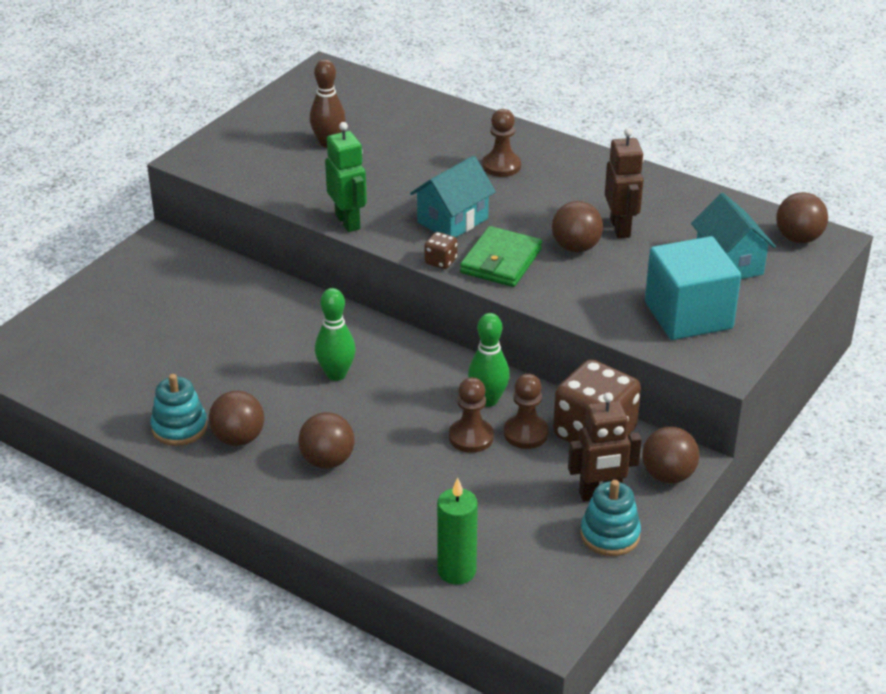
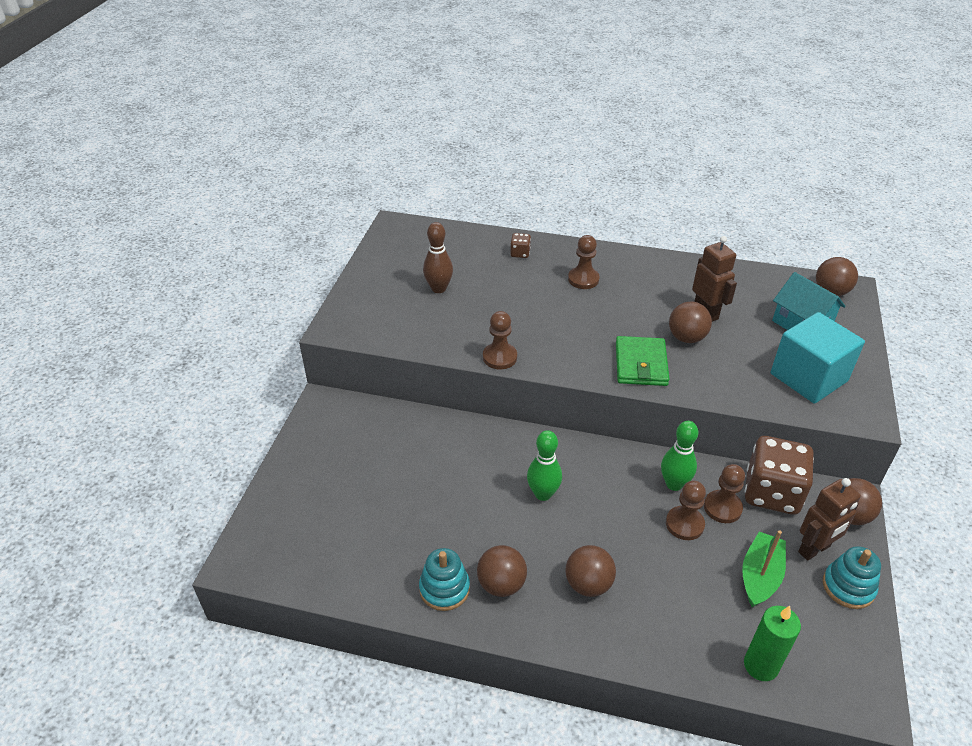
camera: 20 degrees left, 5 degrees up
green robot [325,122,367,232] -> brown pawn [483,311,517,369]
turquoise house [410,156,496,237] -> none
brown dice [424,232,458,269] -> brown dice moved to [510,233,531,258]
none -> green boat [742,530,786,607]

